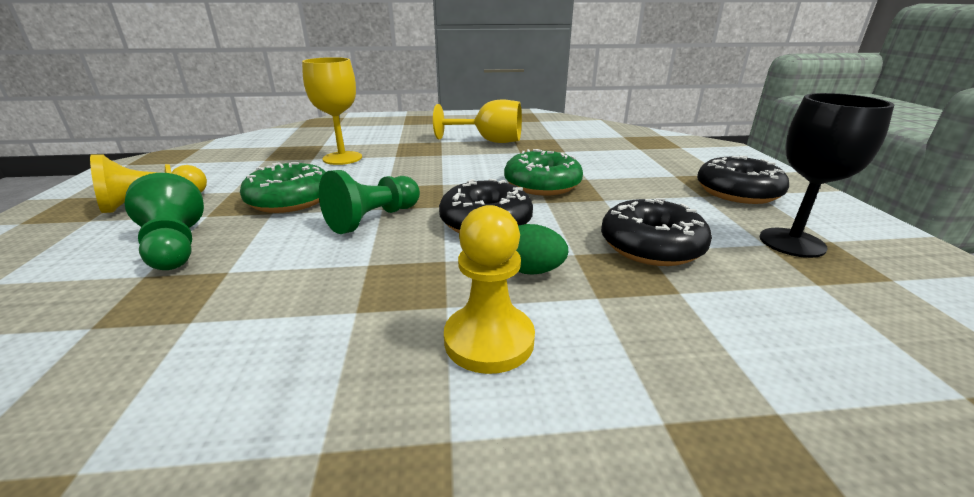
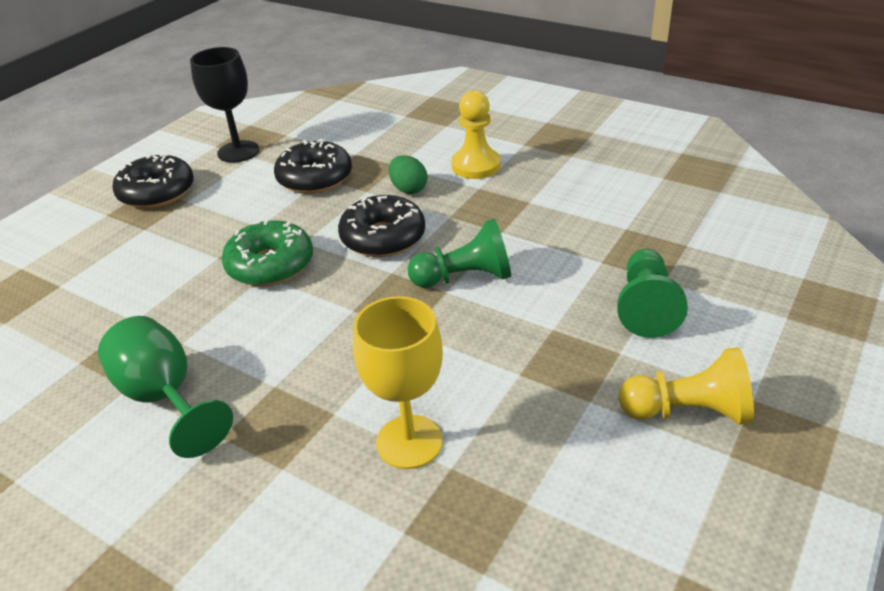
camera: 140 degrees left, 10 degrees up
green donut [240,162,326,213] -> none
yellow goblet [433,99,522,143] -> green goblet [98,316,233,458]

